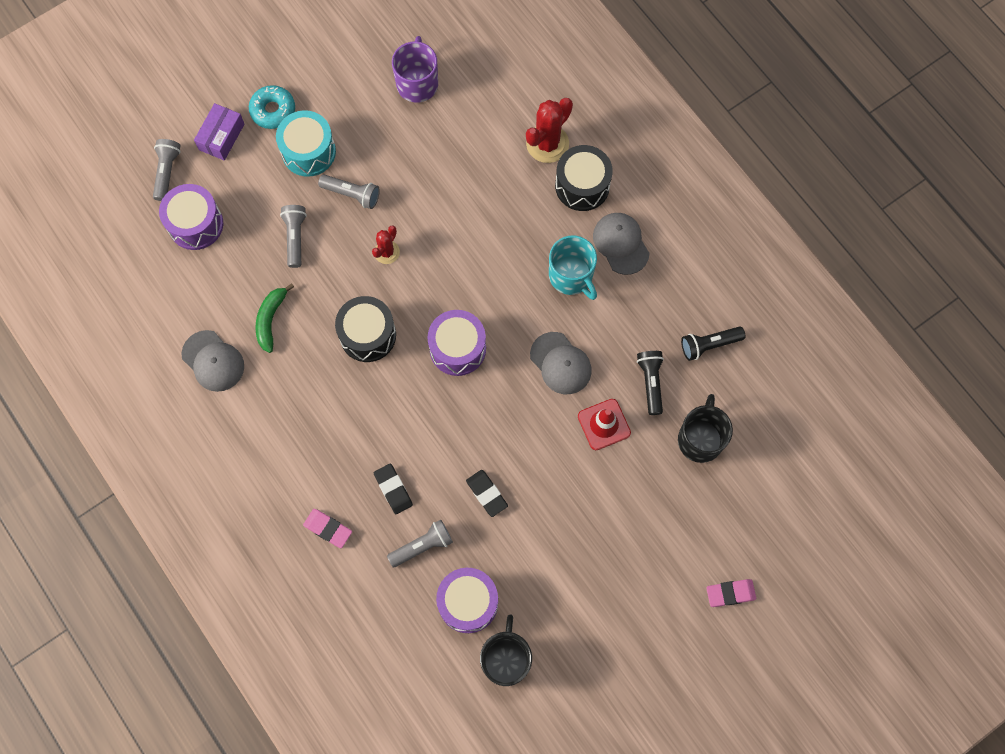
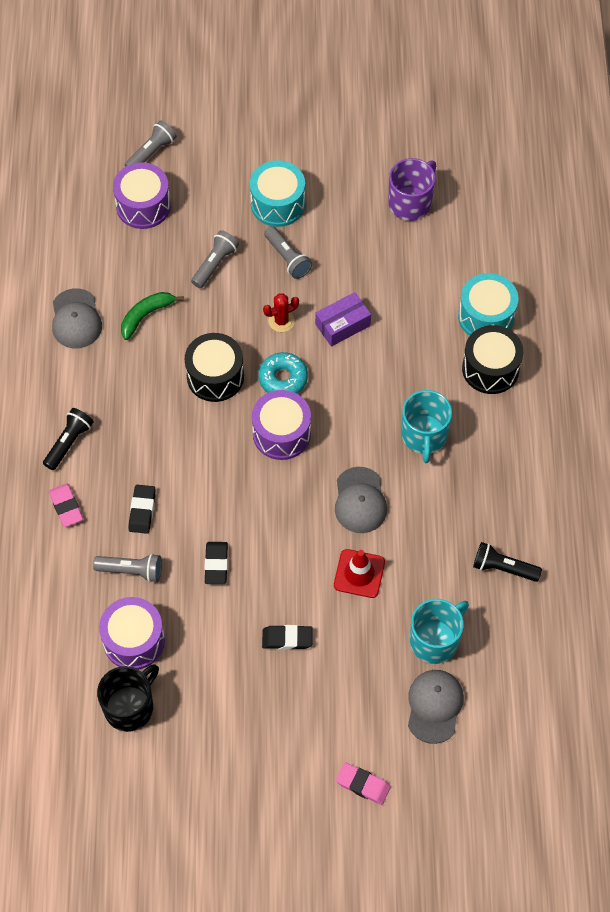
camera: 35 degrees right, 10 degrees down
purple box [194,103,244,161] -> purple box moved to [315,292,371,347]
turquoise donut [249,85,295,129] -> turquoise donut moved to [258,352,308,394]
red cactus [526,98,573,163] -> turquoise drum [458,273,518,336]
grey cap [593,213,650,275] -> grey cap moved to [408,670,464,744]
black flashlight [637,351,664,415] -> black flashlight moved to [43,408,93,470]
black mug [678,394,733,463] -> turquoise mug [410,599,469,664]
none -> black eraser [262,625,313,650]

